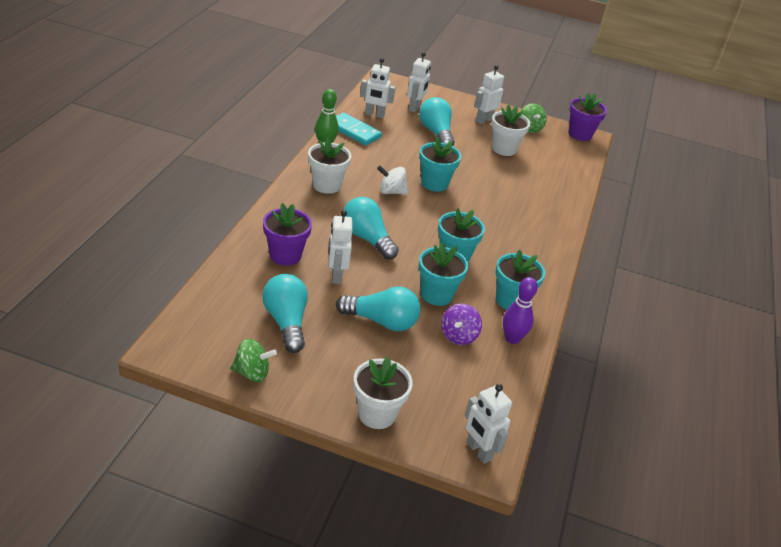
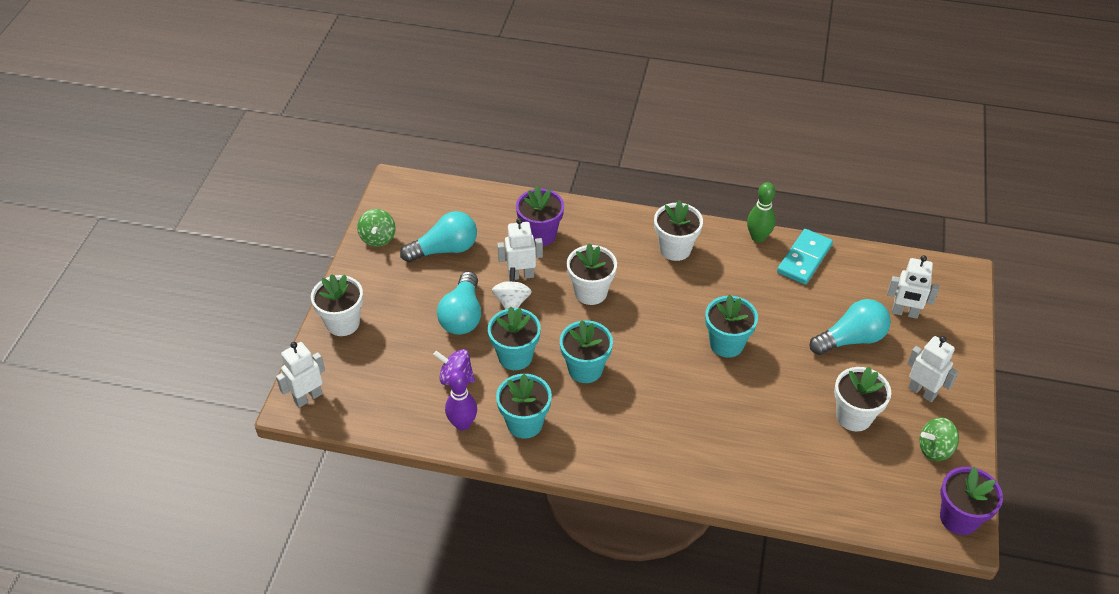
camera: 90 degrees right, 10 degrees up
turquoise light bulb [344,197,399,260] -> white flower pot [567,244,617,305]
white robot [360,58,395,118] -> none
white spinning top [377,166,408,195] -> white spinning top moved to [492,267,532,309]

